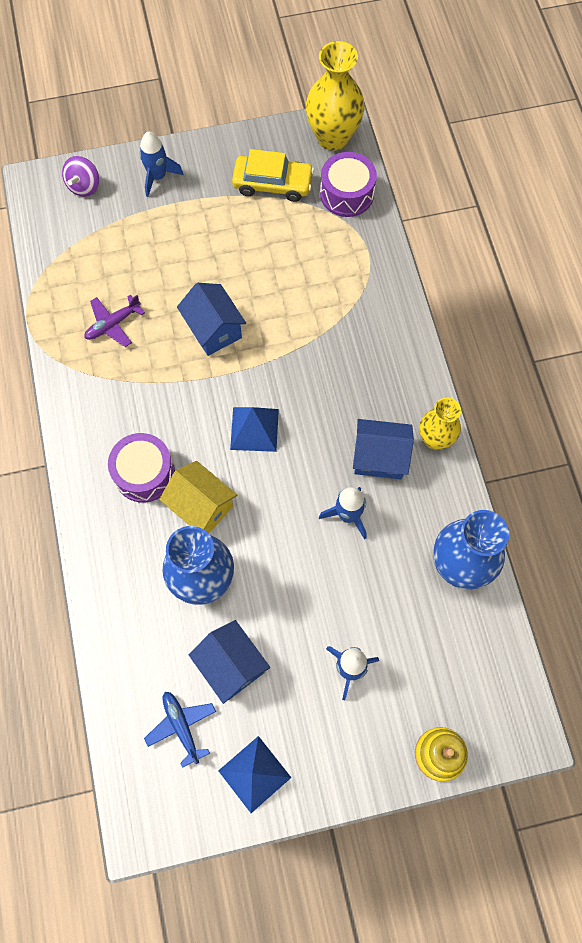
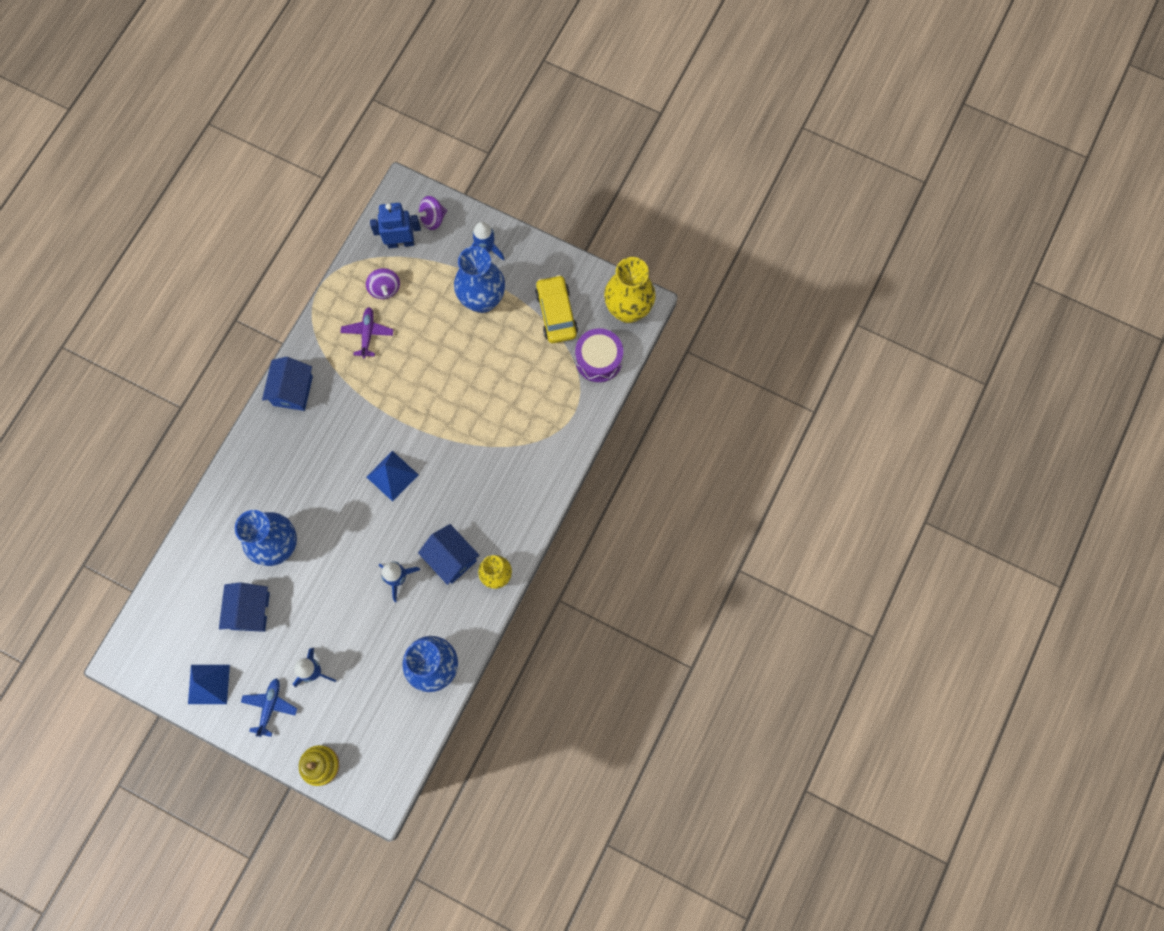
camera: 40 degrees right, 5 degrees up
purple plane [84,295,145,347] -> purple plane turned 90 degrees clockwise [340,307,393,358]
purple drum [108,433,175,503] -> none
blue plane [144,692,216,768] -> blue plane moved to [241,678,297,737]
yellow house [159,461,237,534] -> none
blue house [177,283,246,356] -> blue house moved to [262,357,313,411]
yellow car [232,149,314,202] -> yellow car turned 150 degrees counterclockwise [535,275,578,343]
none -> purple spinning top [366,268,400,299]
none -> blue robot [370,203,421,248]
none -> blue vase [454,246,505,313]

